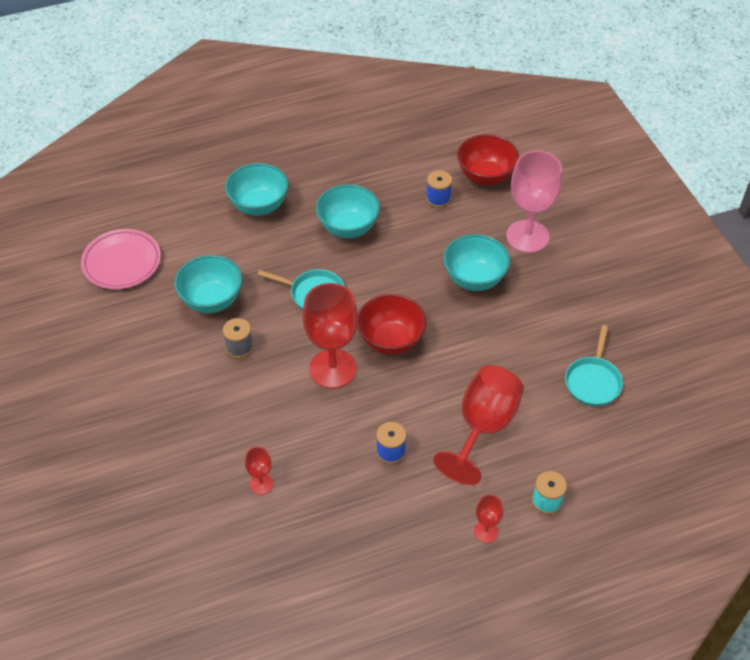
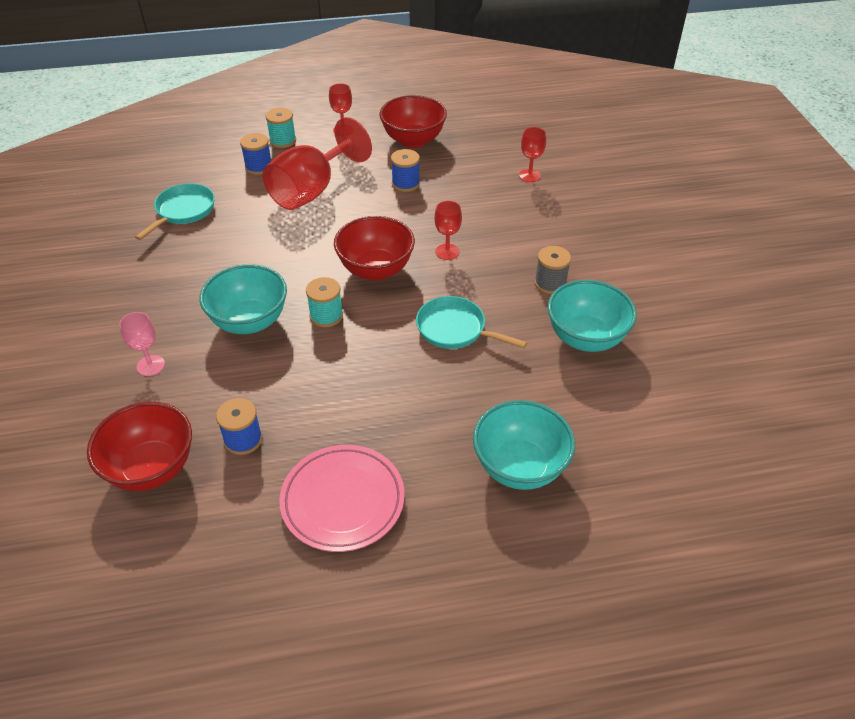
camera: 170 degrees left, 5 degrees down
pink plate [81,229,161,289] -> pink plate moved to [279,445,405,552]
red goblet [303,283,358,388] -> red goblet [434,201,462,260], size x0.46
turquoise bowl [316,184,380,238] -> none
pink goblet [506,151,562,253] -> pink goblet [119,312,165,376], size x0.46
none -> blue spool [240,133,271,175]
none -> turquoise spool [306,277,343,327]
none -> red bowl [379,95,447,148]

